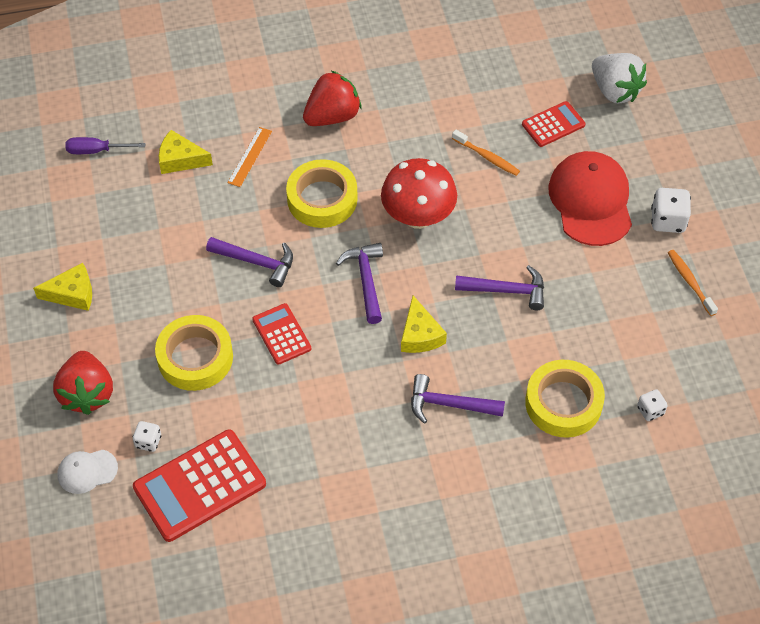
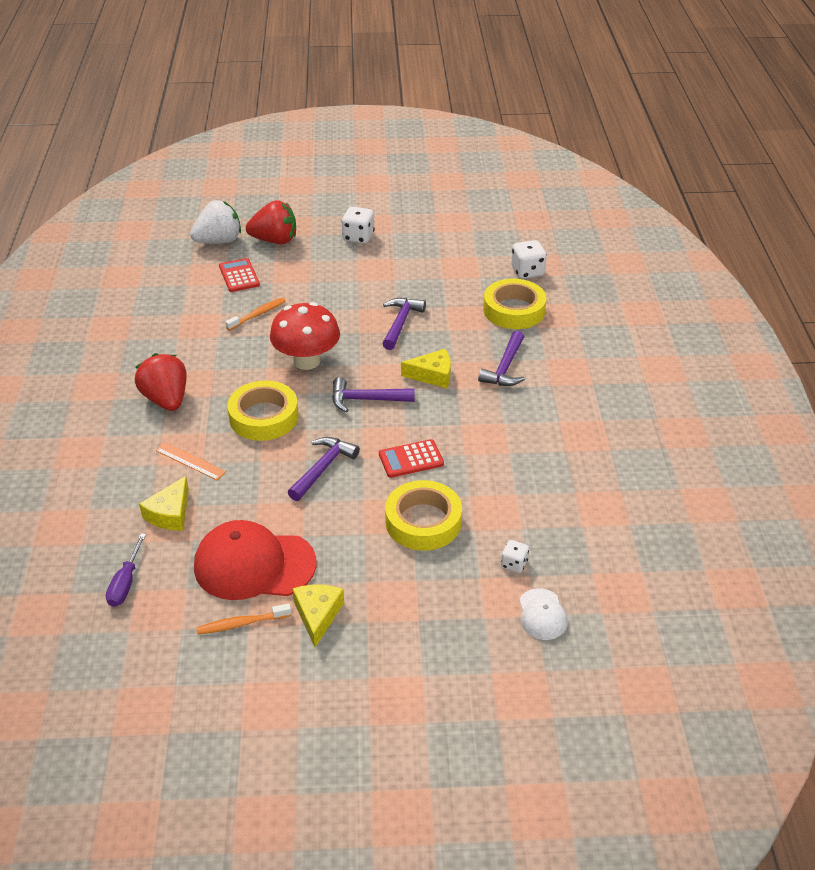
camera: 80 degrees left, 15 degrees down
red strawberry [53,351,113,415] -> red strawberry moved to [246,200,296,244]
red calculator [133,429,266,542] -> none
red cap [548,151,632,246] -> red cap moved to [194,520,316,600]
white dice [637,389,668,421] -> white dice [511,240,547,279], size x1.66
orange toothbrush [668,250,718,316] -> orange toothbrush moved to [196,603,291,635]

